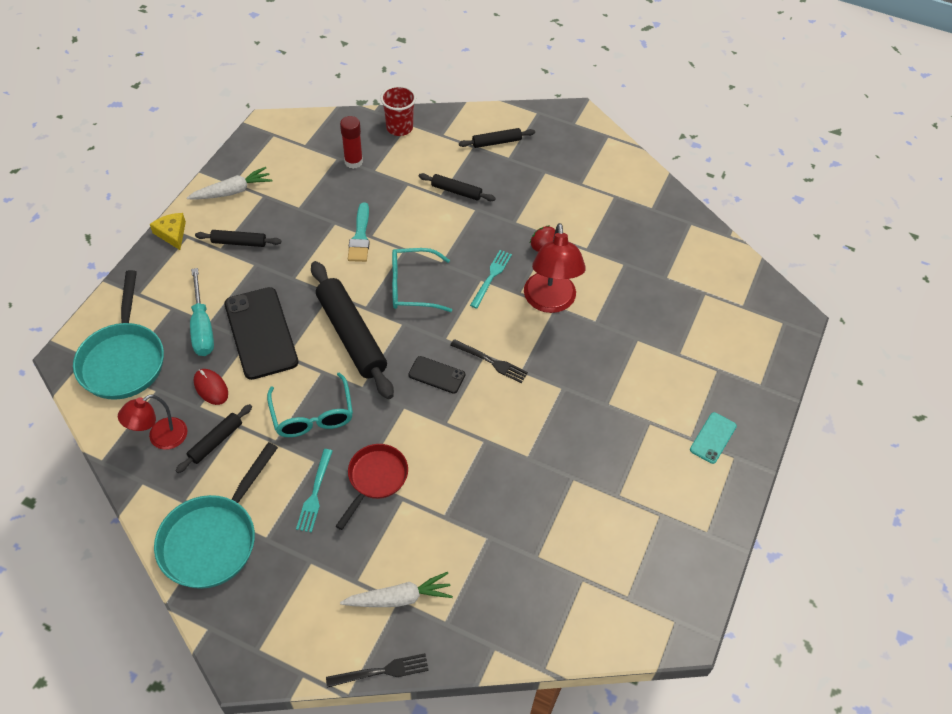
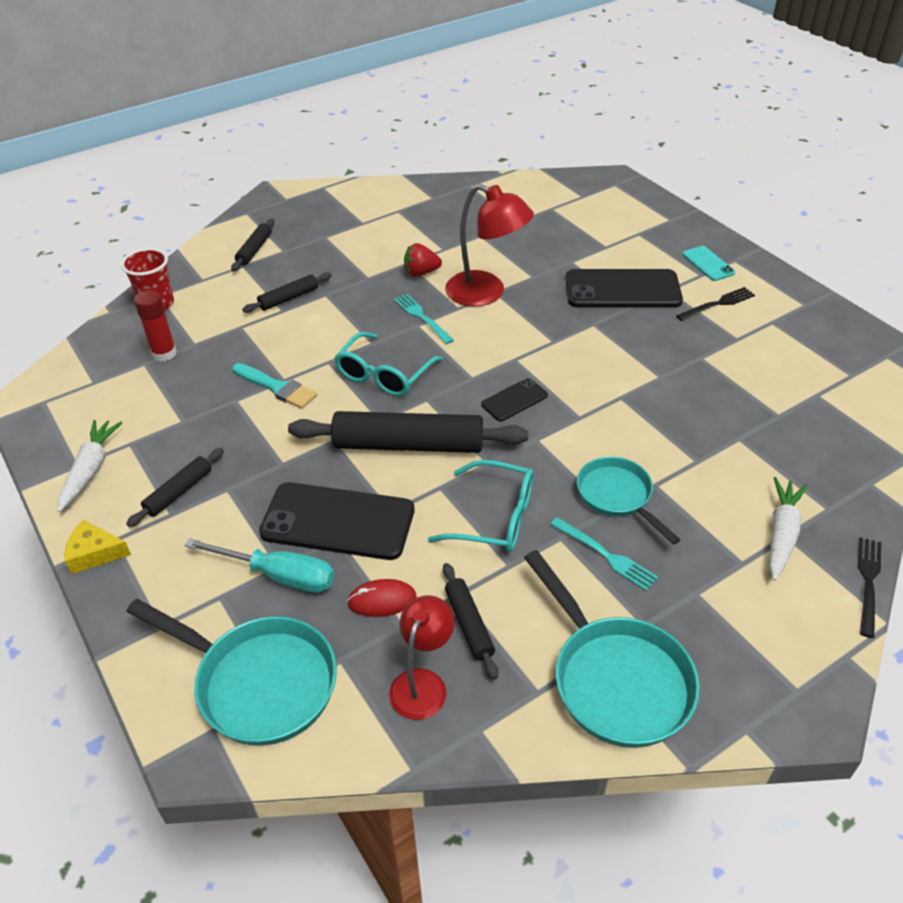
camera: 55 degrees left, 10 degrees down
red lamp [118,394,188,450] -> red lamp turned 150 degrees counterclockwise [389,595,454,720]
red pan [336,444,408,530] -> turquoise pan [577,456,680,545]
black fork [450,339,528,383] -> black fork moved to [676,287,755,321]
none -> black phone [566,269,683,308]

